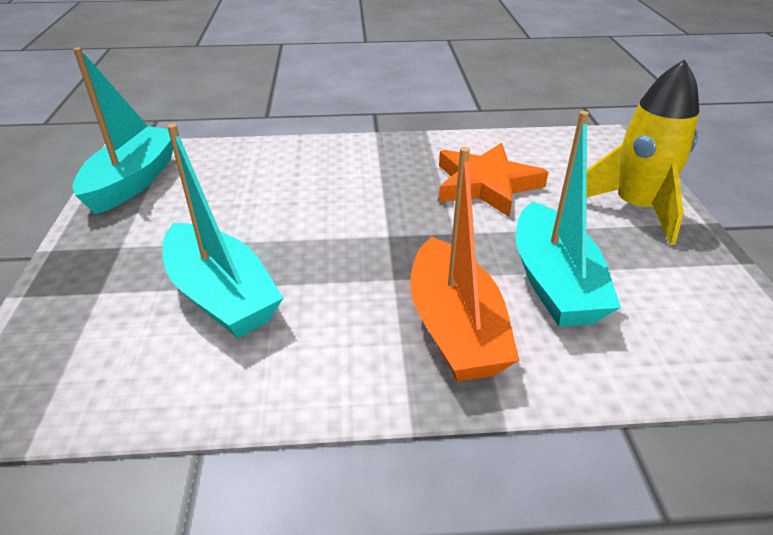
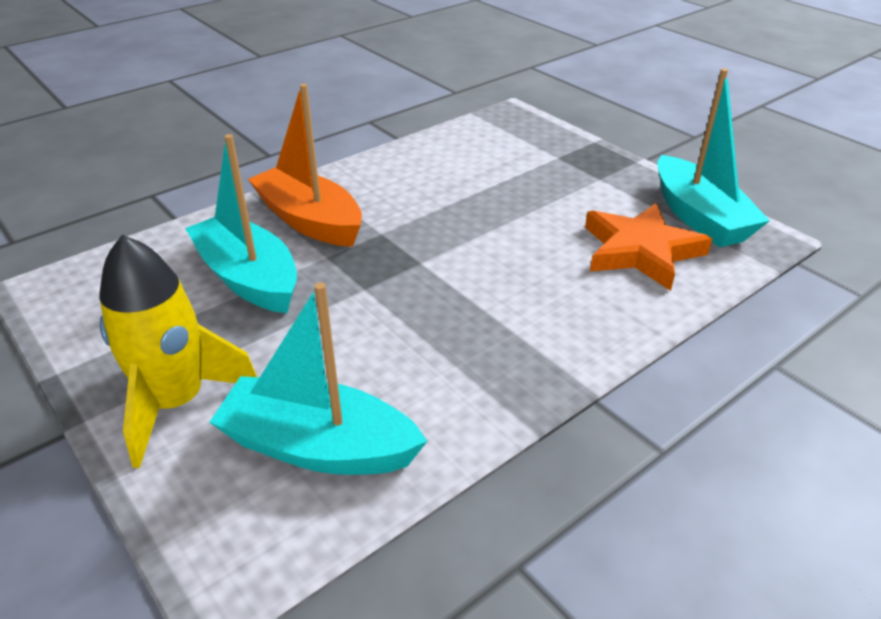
camera: 145 degrees right, 0 degrees up
turquoise boat [163,124,283,338] -> turquoise boat moved to [209,282,427,475]
orange star [439,143,549,217] -> orange star moved to [585,203,712,291]

